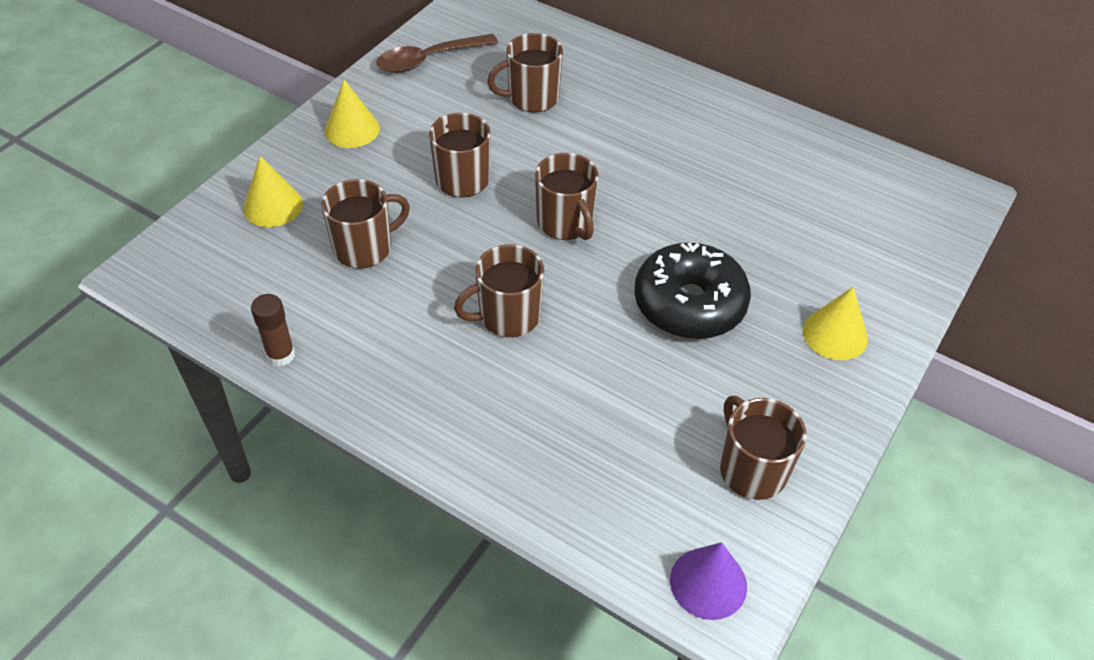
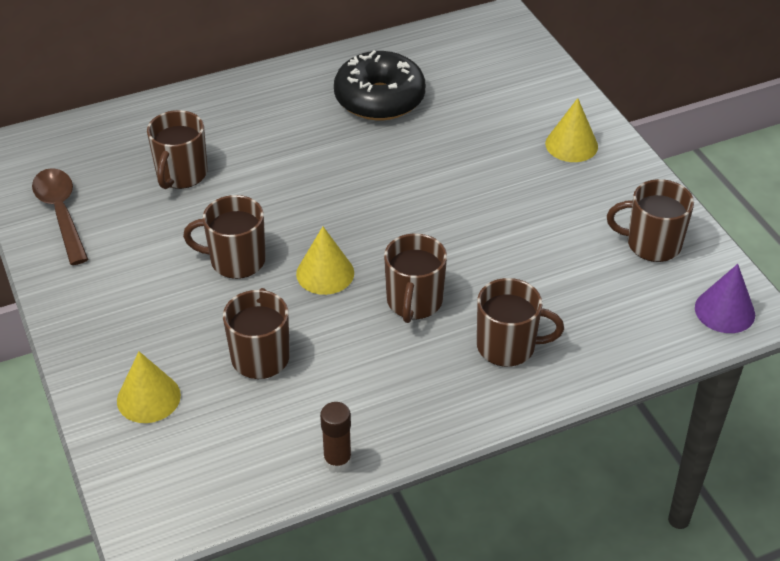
camera: 55 degrees left, 5 degrees down
yellow cone [324,79,380,148] -> yellow cone moved to [296,226,354,295]
brown spoon [376,34,498,73] -> brown spoon turned 150 degrees clockwise [32,168,89,265]
brown mug [535,153,599,240] -> brown mug moved to [477,278,564,367]
black donut [634,243,751,339] -> black donut moved to [334,51,426,120]

